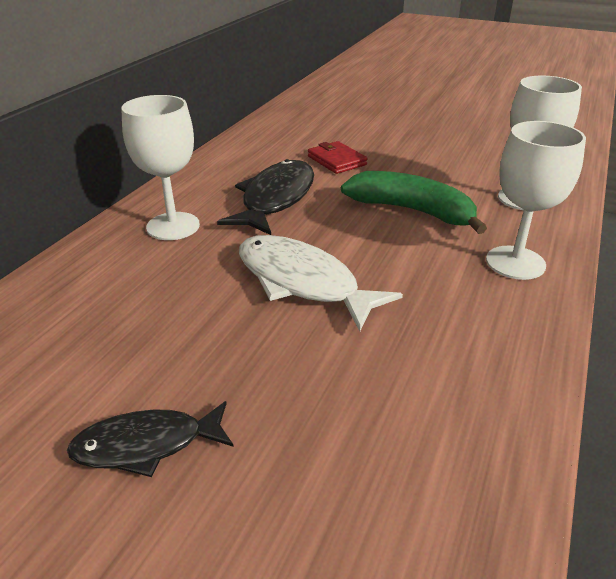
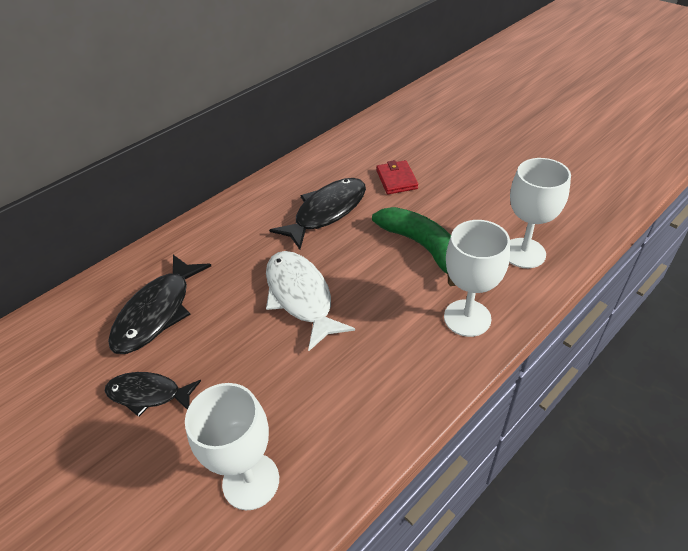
camera: 25 degrees right, 10 degrees up
white goblet [121,95,200,240] -> white goblet moved to [185,383,279,510]
none -> black fish [108,255,211,354]

